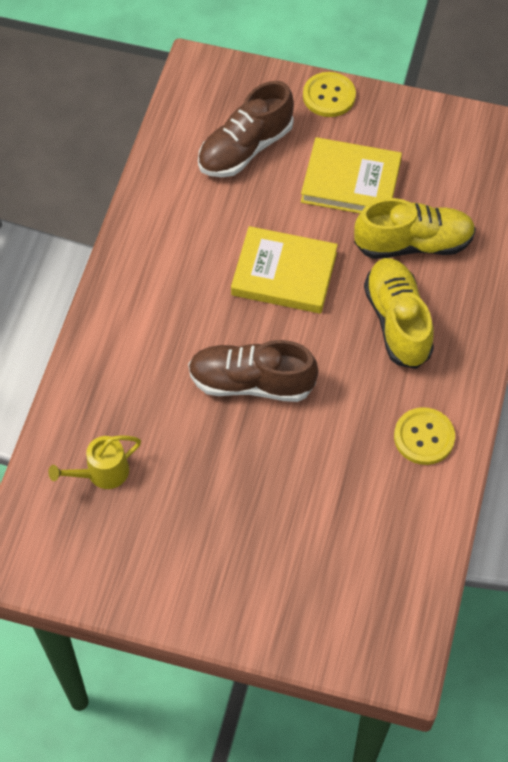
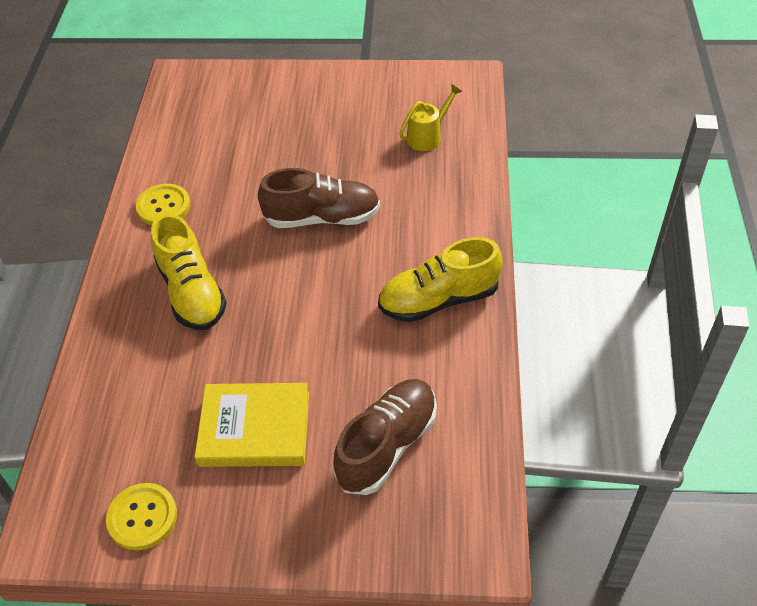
camera: 170 degrees right, 10 degrees down
yellow book [231,226,338,314] -> none
yellow button [303,72,356,117] -> yellow button moved to [106,483,177,550]
yellow shoe [354,198,476,259] -> yellow shoe moved to [378,237,503,322]

